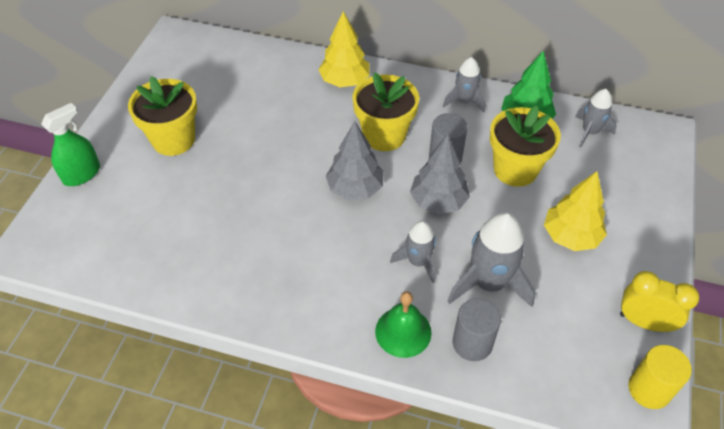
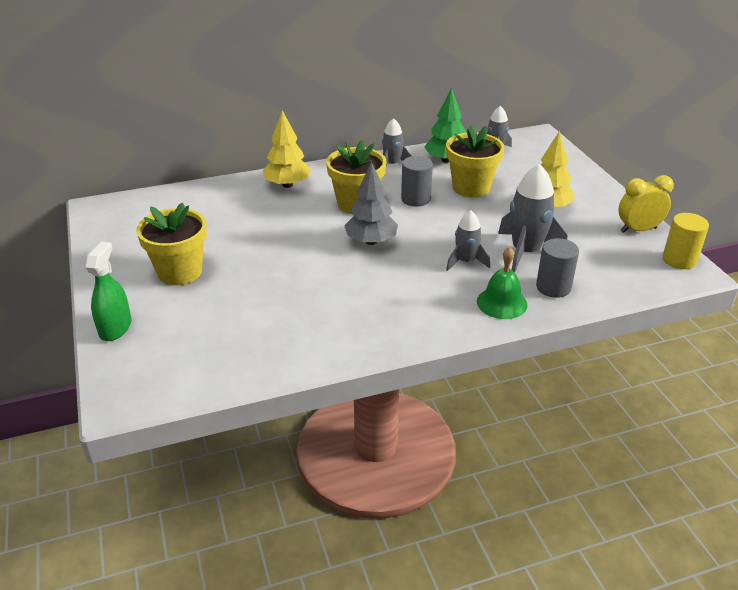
camera: 35 degrees left, 15 degrees down
grey tree [410,134,470,214] -> none

